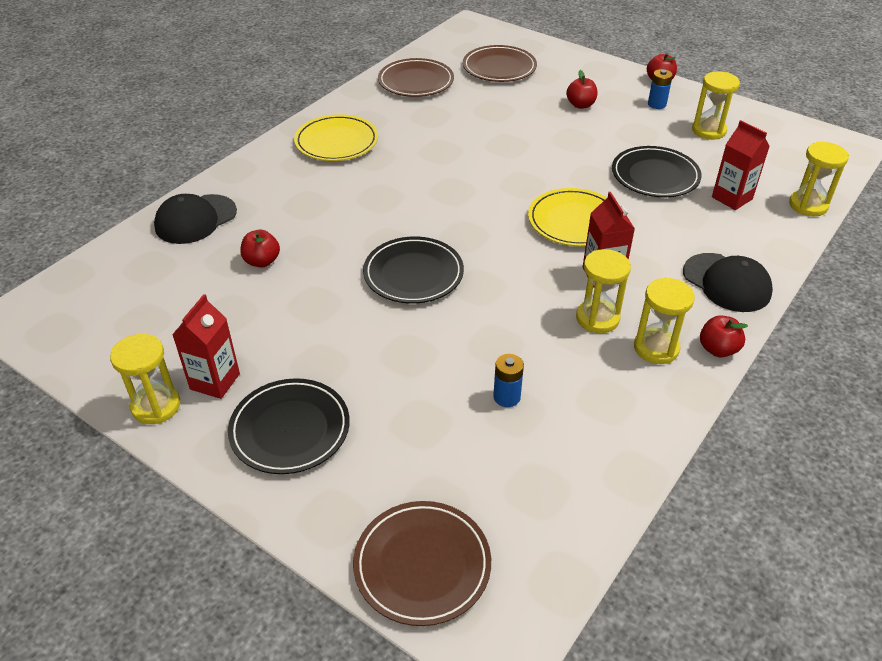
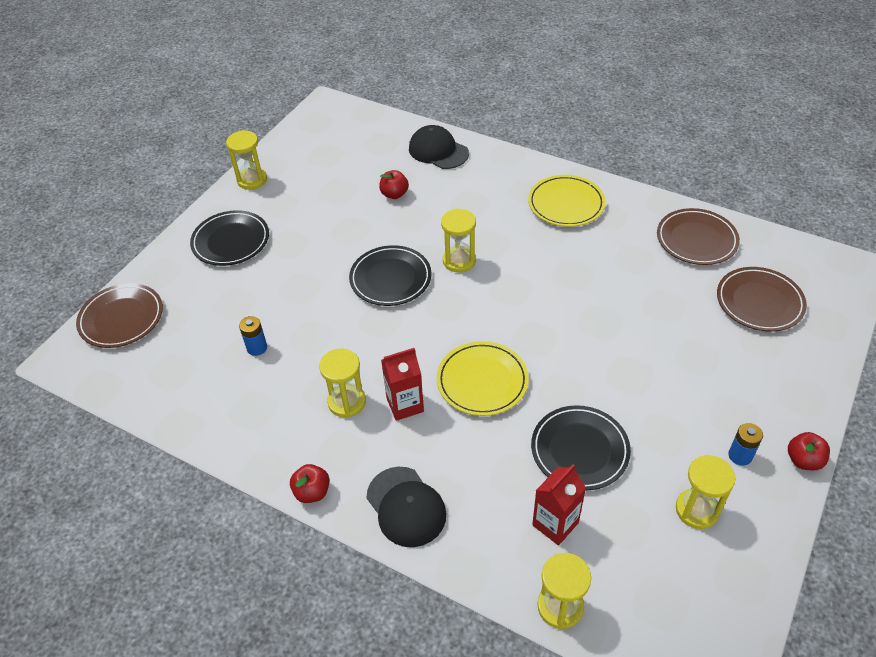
camera: 85 degrees right, 5 degrees up
red carton [172,294,240,399] -> none
red apple [566,70,597,109] -> none
yellow hourglass [634,278,695,364] -> yellow hourglass moved to [441,208,476,272]
black cap [683,253,773,312] -> black cap turned 75 degrees counterclockwise [366,467,446,547]

